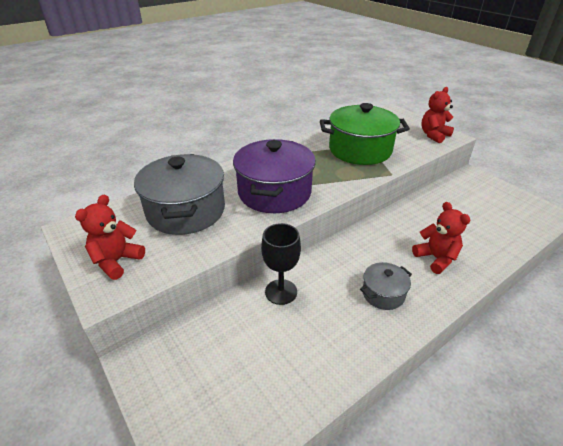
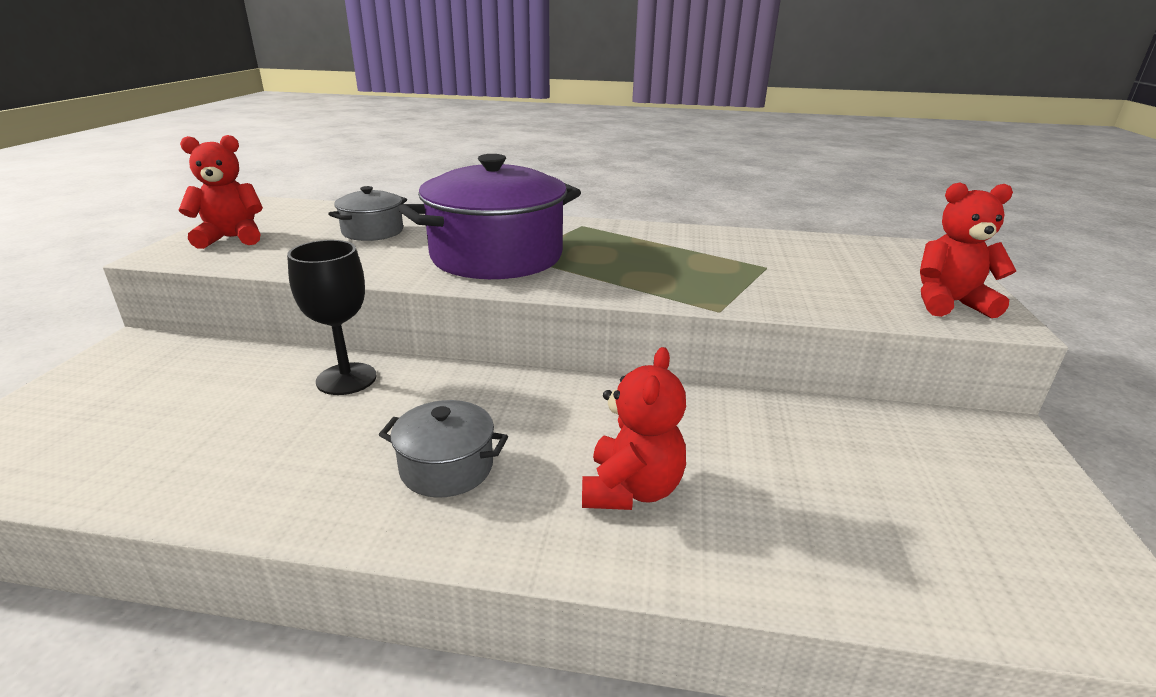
camera: 45 degrees right, 10 degrees down
grey pot [134,154,225,235] -> grey pot [328,186,407,241], size x0.50
green pot [320,103,410,165] -> none

